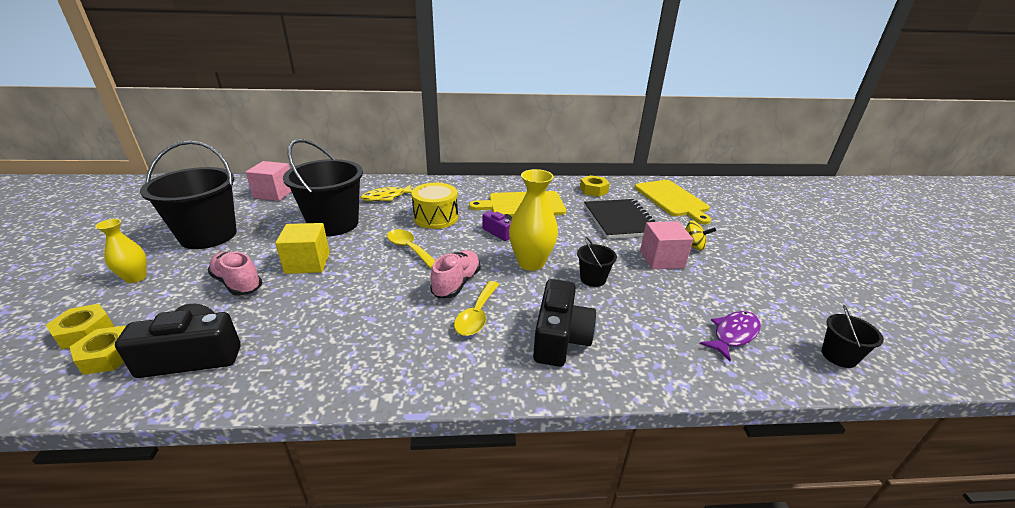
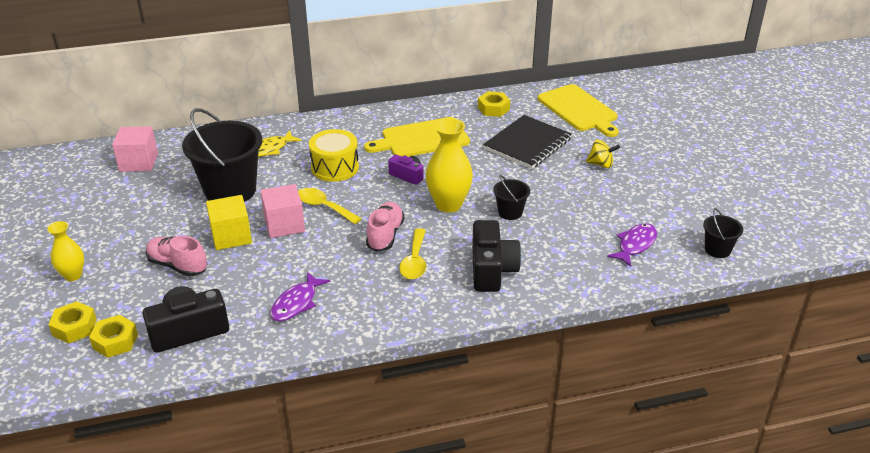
camera: 10 degrees left, 5 degrees up
black bucket [140,141,237,249] -> none
black notebook [584,199,655,239] -> black notebook turned 60 degrees clockwise [483,115,572,169]
pink cube [640,221,693,269] -> pink cube moved to [260,184,305,238]
none -> purple fish [270,272,330,321]

